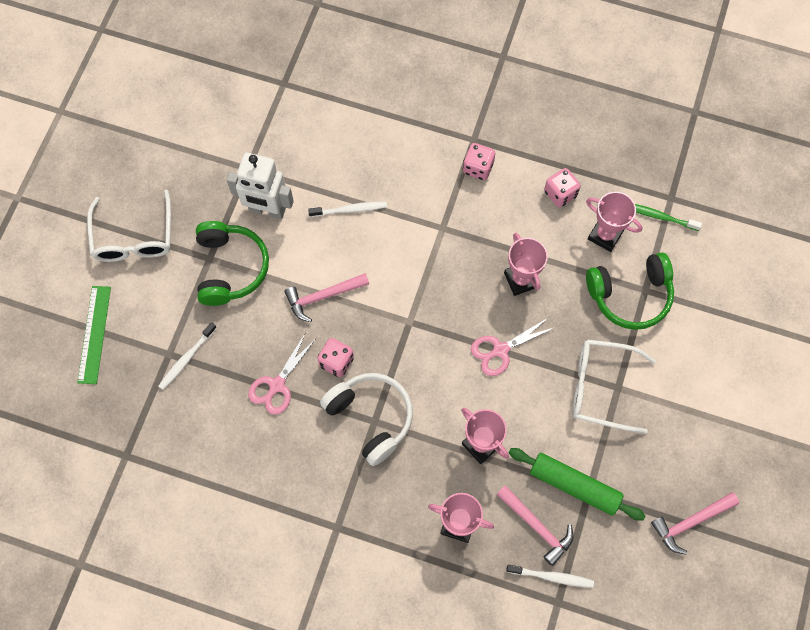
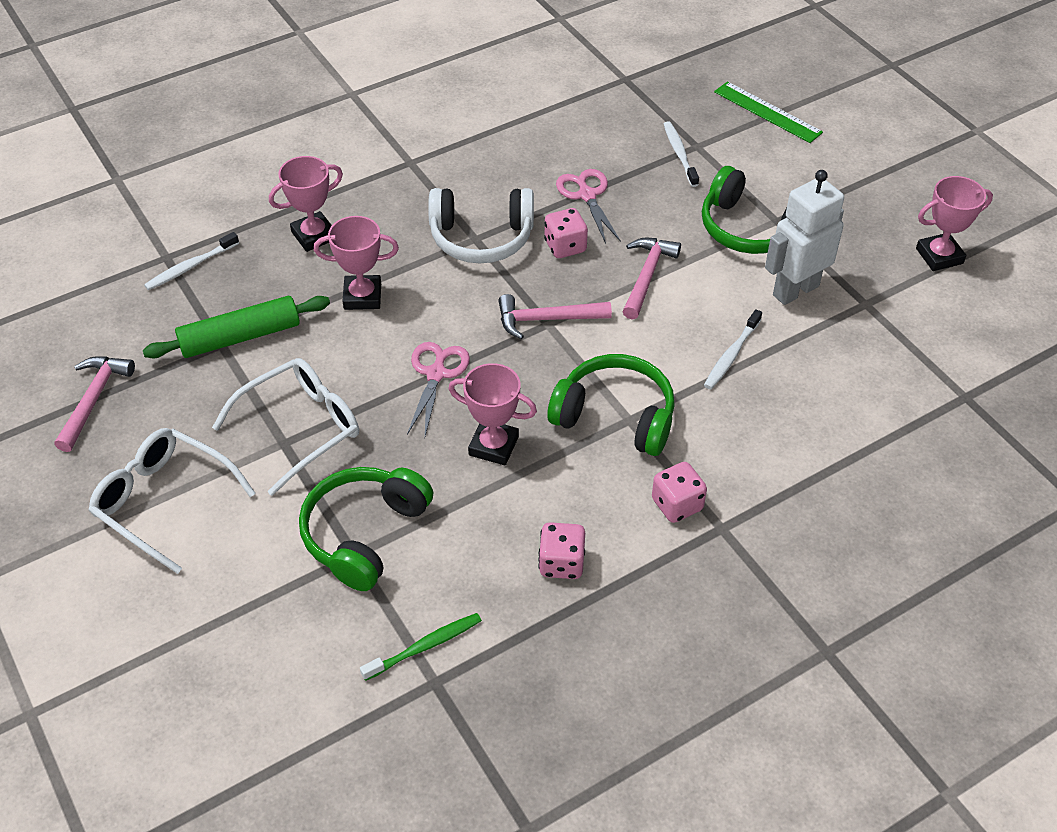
camera: 130 degrees right, 20 degrees down
white glasses [87,190,171,262] -> white glasses moved to [88,428,256,574]
pink hammer [496,485,574,566] -> pink hammer moved to [498,294,612,339]
pink trophy [586,192,642,252] -> pink trophy moved to [916,176,993,271]
none -> green headphones [547,354,675,456]

